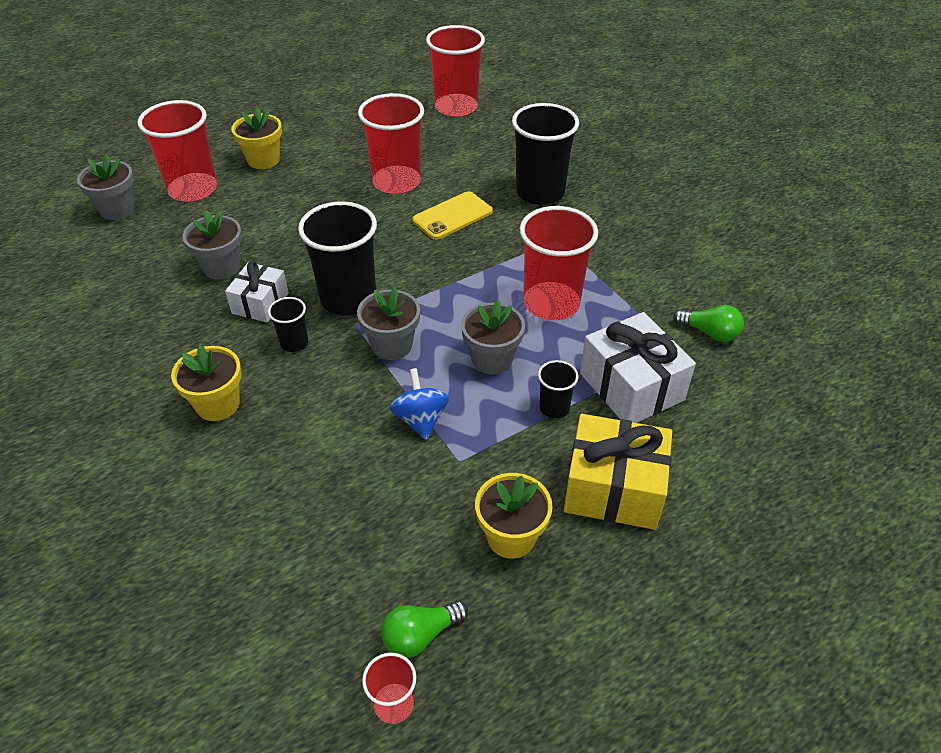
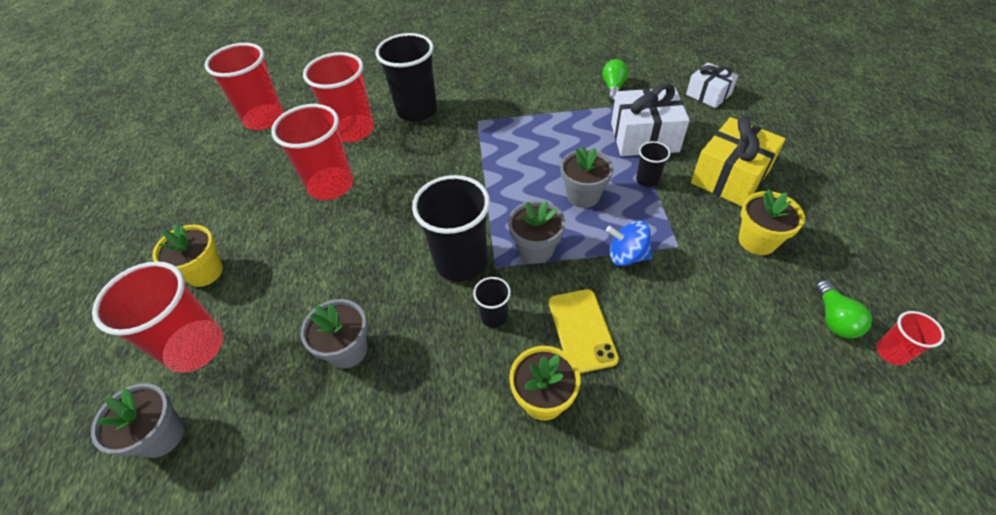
camera: 60 degrees left, 5 degrees up
white gift [225,261,289,322] -> white gift moved to [686,62,738,108]
yellow phone [412,191,493,240] -> yellow phone moved to [549,289,619,373]
red cup [520,206,598,320] -> red cup moved to [303,52,374,142]
green light bulb [673,305,744,342] -> green light bulb turned 45 degrees counterclockwise [603,59,628,102]

